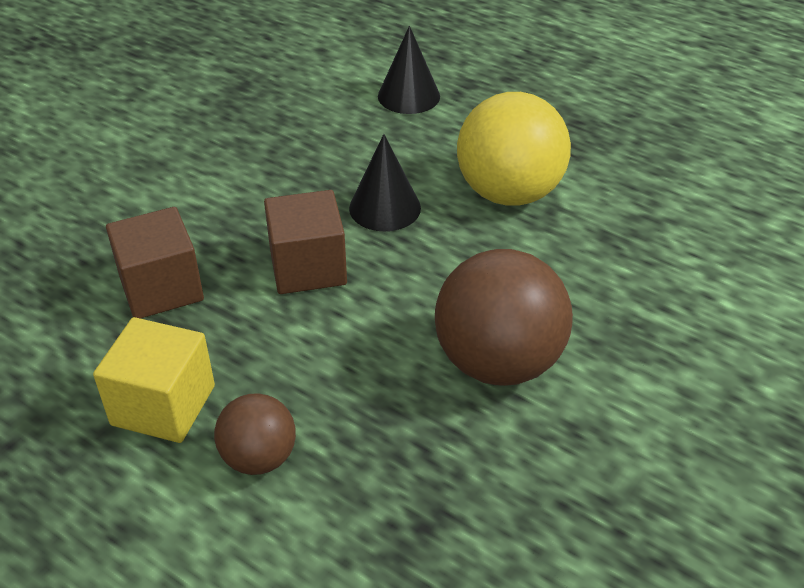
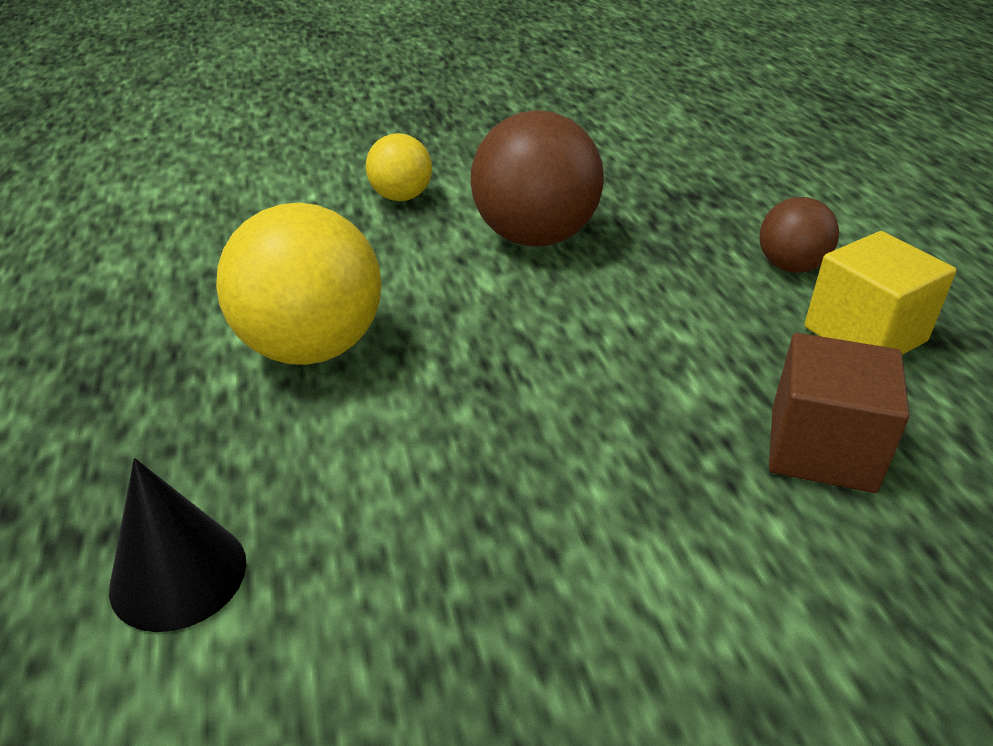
camera: 140 degrees left, 5 degrees down
brown cube [264,190,347,294] -> none
black cone [349,134,421,231] -> none
none -> yellow ball [366,133,432,201]

